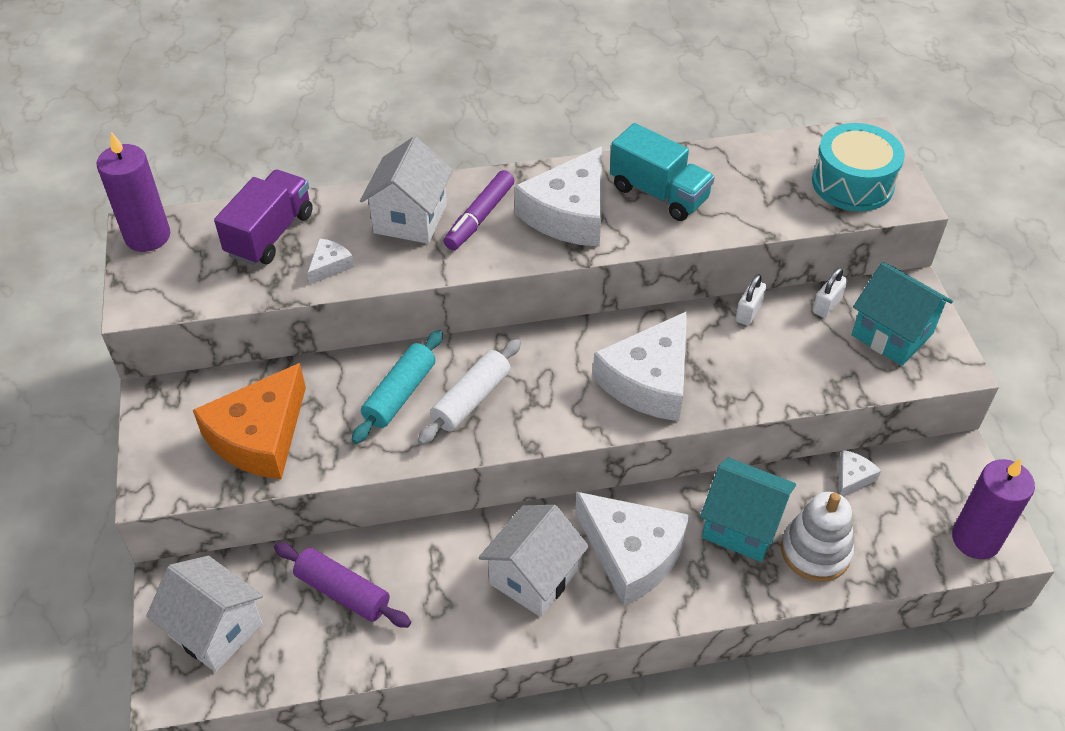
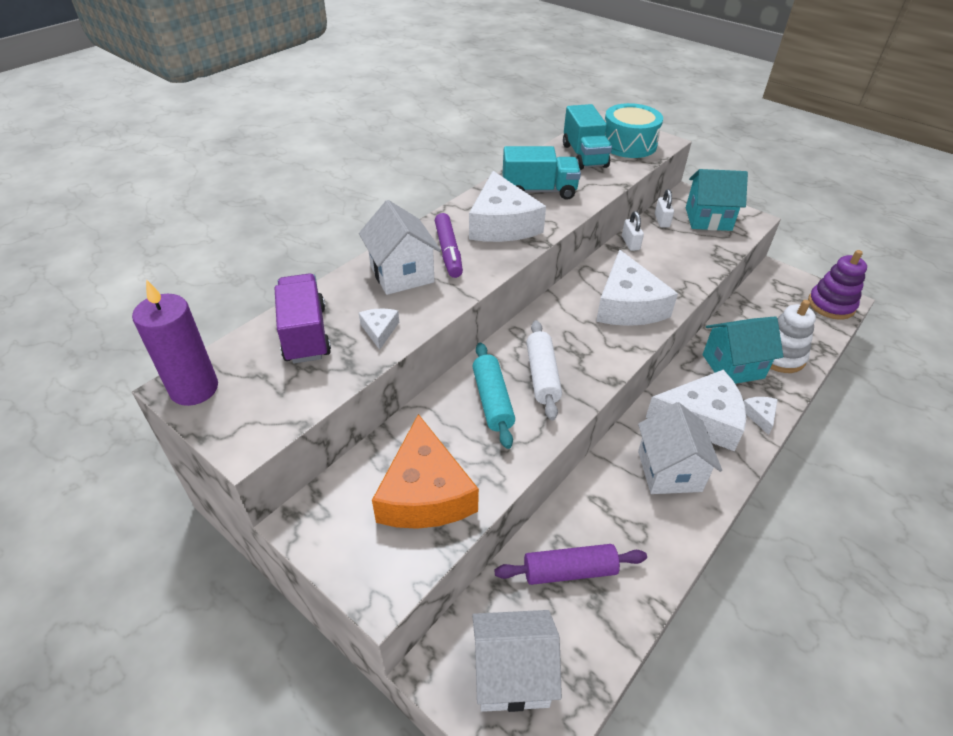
camera: 40 degrees left, 5 degrees down
white cheese [839,450,881,496] -> white cheese moved to [744,397,778,435]
purple candle [952,459,1035,559] -> purple stacking toy [808,250,867,320]
none -> turquoise truck [563,104,612,170]

